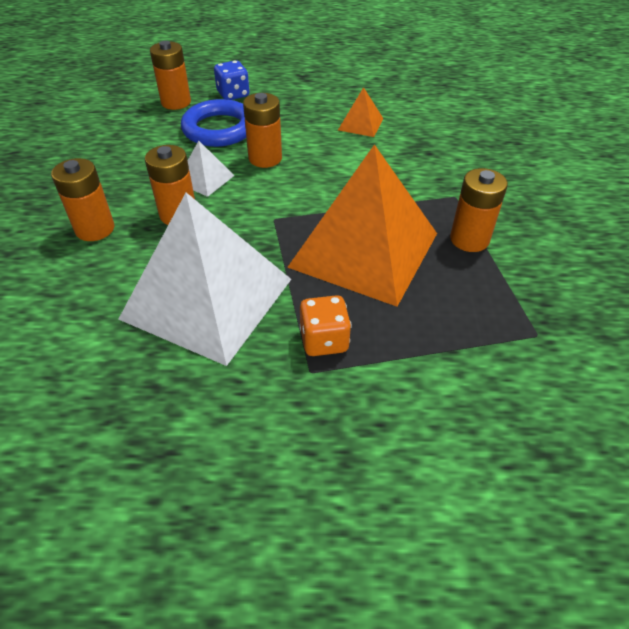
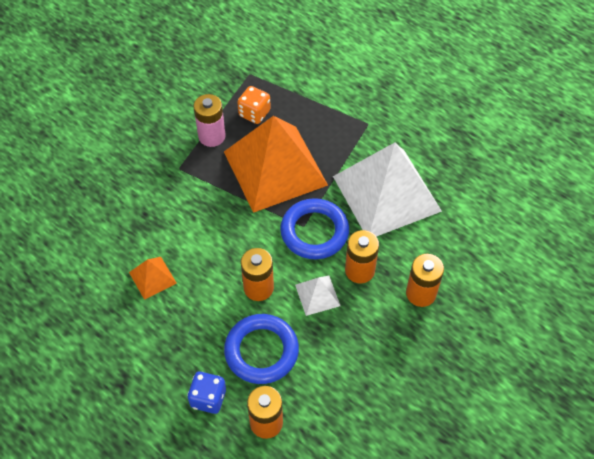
camera: 140 degrees left, 10 degrees up
orange dice [299,295,352,356] -> orange dice moved to [237,86,271,124]
orange battery [450,168,508,252] -> pink battery [194,94,226,147]
none -> blue ring [280,198,349,259]

